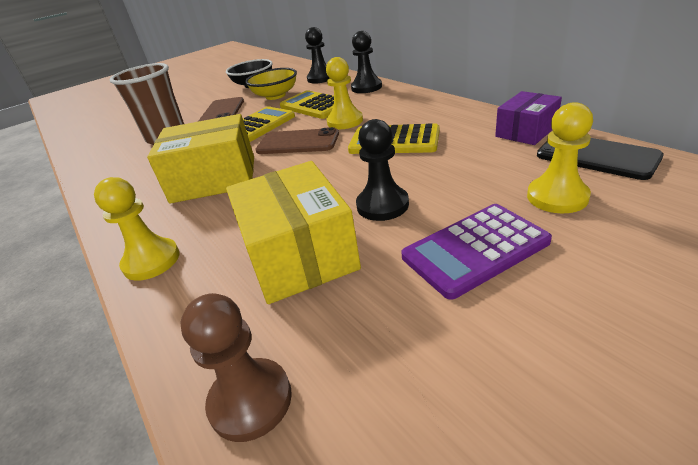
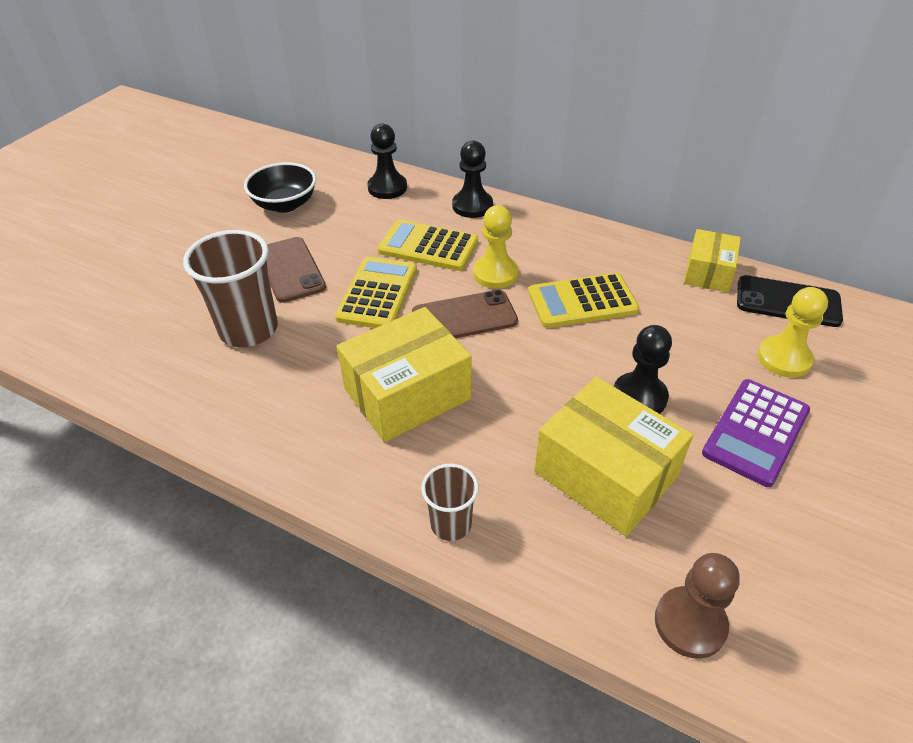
camera: 30 degrees left, 10 degrees up
yellow pawn [94,177,179,281] -> brown cup [421,464,479,541]
yellow bowl [245,68,297,100] -> none
purple box [495,91,562,145] -> yellow box [684,229,741,293]

